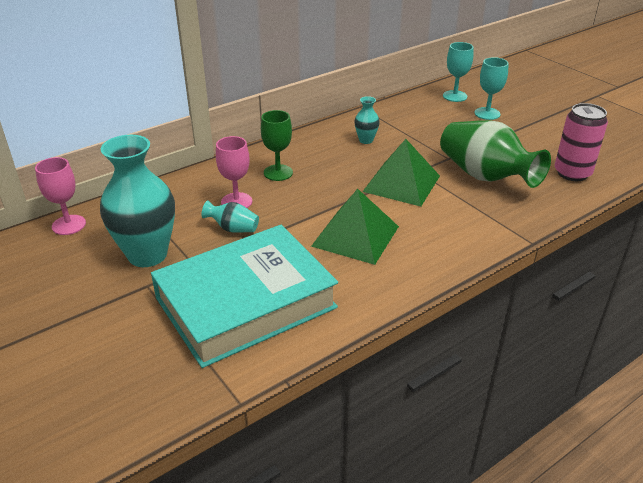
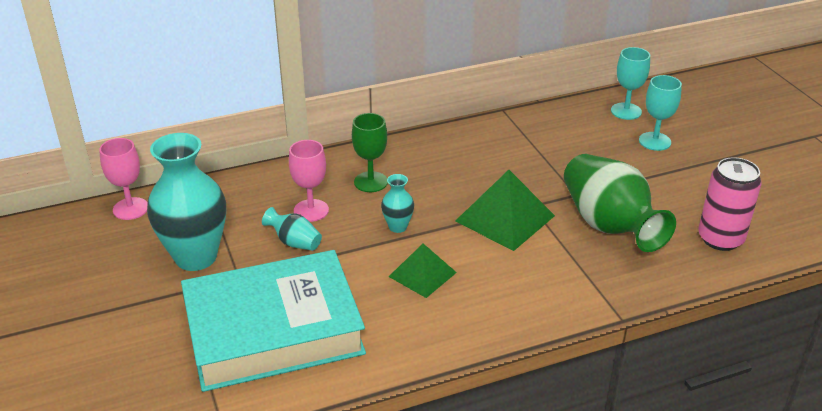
camera: 15 degrees right, 0 degrees up
green pyramid [311,189,399,265] -> green pyramid [389,244,457,298], size x0.63
turquoise vase [354,96,380,144] -> turquoise vase moved to [381,174,414,233]

